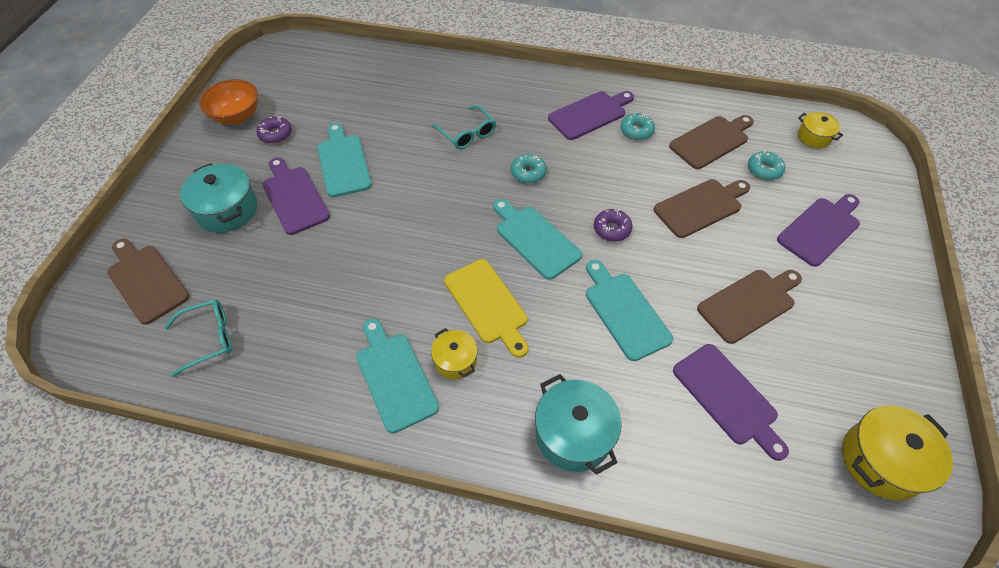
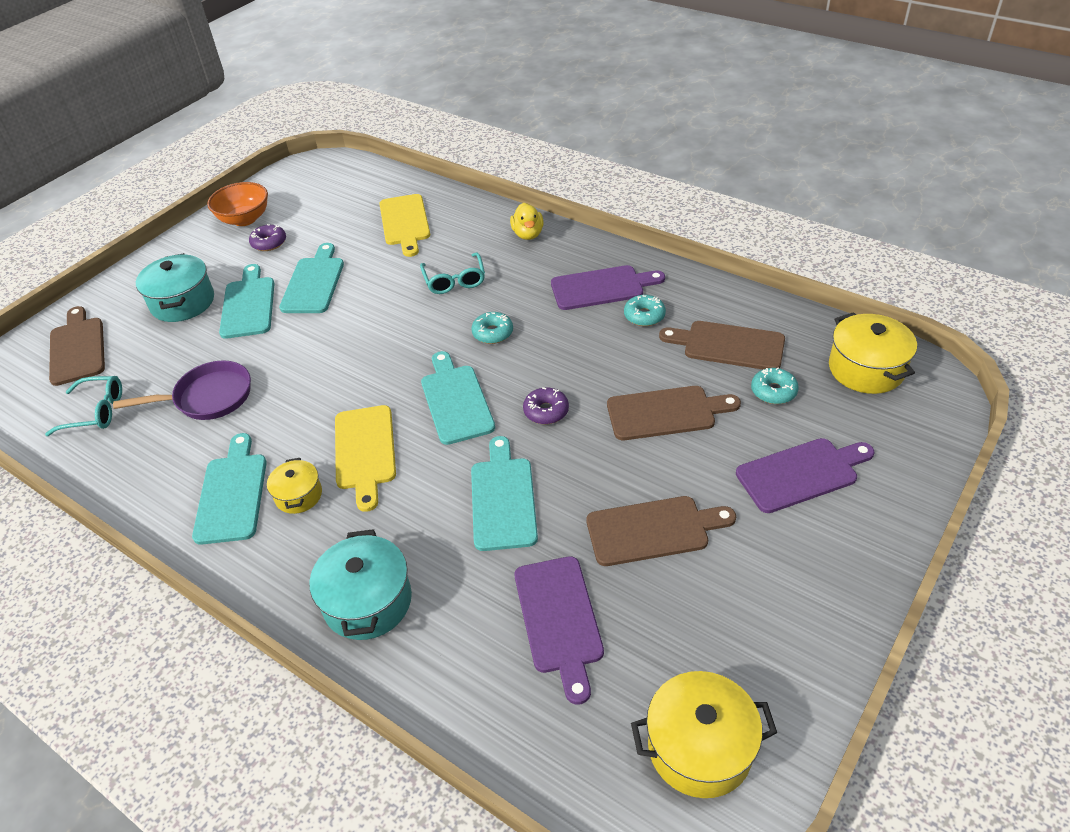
camera: 25 degrees right, 10 degrees down
purple cutting board [262,157,330,235] -> turquoise cutting board [219,264,275,339]
brown cutting board [669,115,754,169] -> brown cutting board turned 150 degrees counterclockwise [659,321,785,369]
yellow pot [798,112,843,148] -> yellow pot [829,312,917,394], size x1.69
none -> purple pan [113,360,251,420]
none -> yellow cutting board [379,194,430,257]
none -> yellow duck [510,203,544,240]

